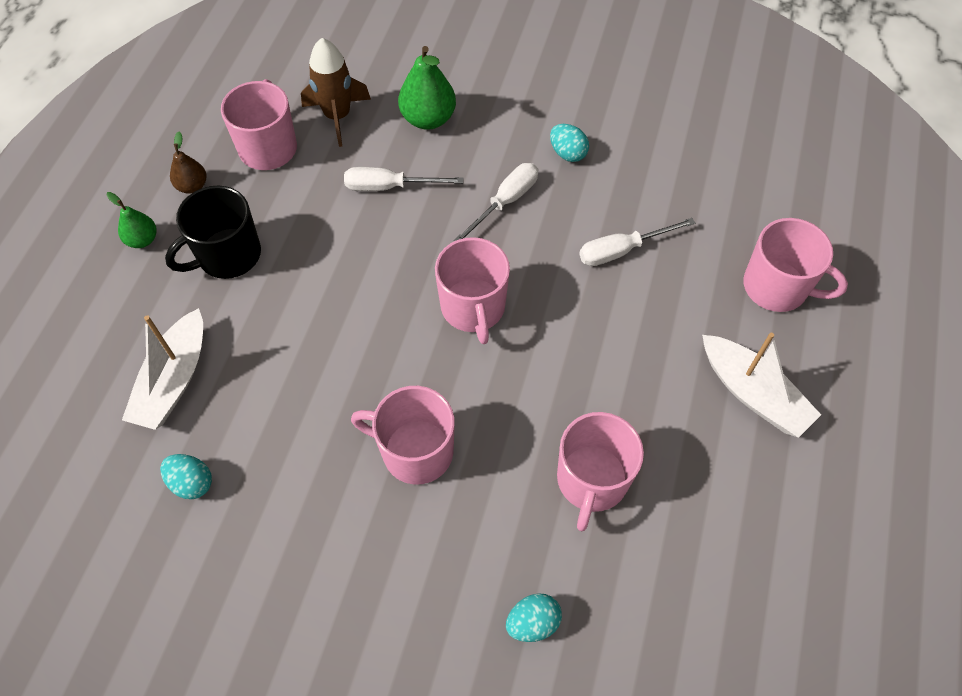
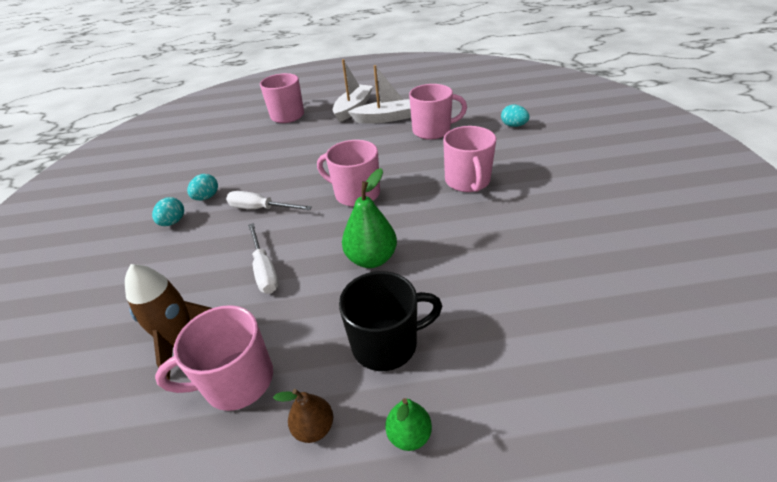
camera: 110 degrees left, 20 degrees down
white boat [122,308,203,430] -> white boat moved to [348,65,411,123]
turquoise egg [160,454,212,499] -> turquoise egg moved to [152,197,184,226]
black mug [165,186,261,279] -> black mug turned 45 degrees counterclockwise [339,271,442,371]
green pear [398,46,456,130] -> green pear moved to [342,168,397,268]
pink mug [435,237,510,344] -> pink mug turned 120 degrees counterclockwise [317,140,380,207]
white screwdriver [579,218,695,266] -> none

